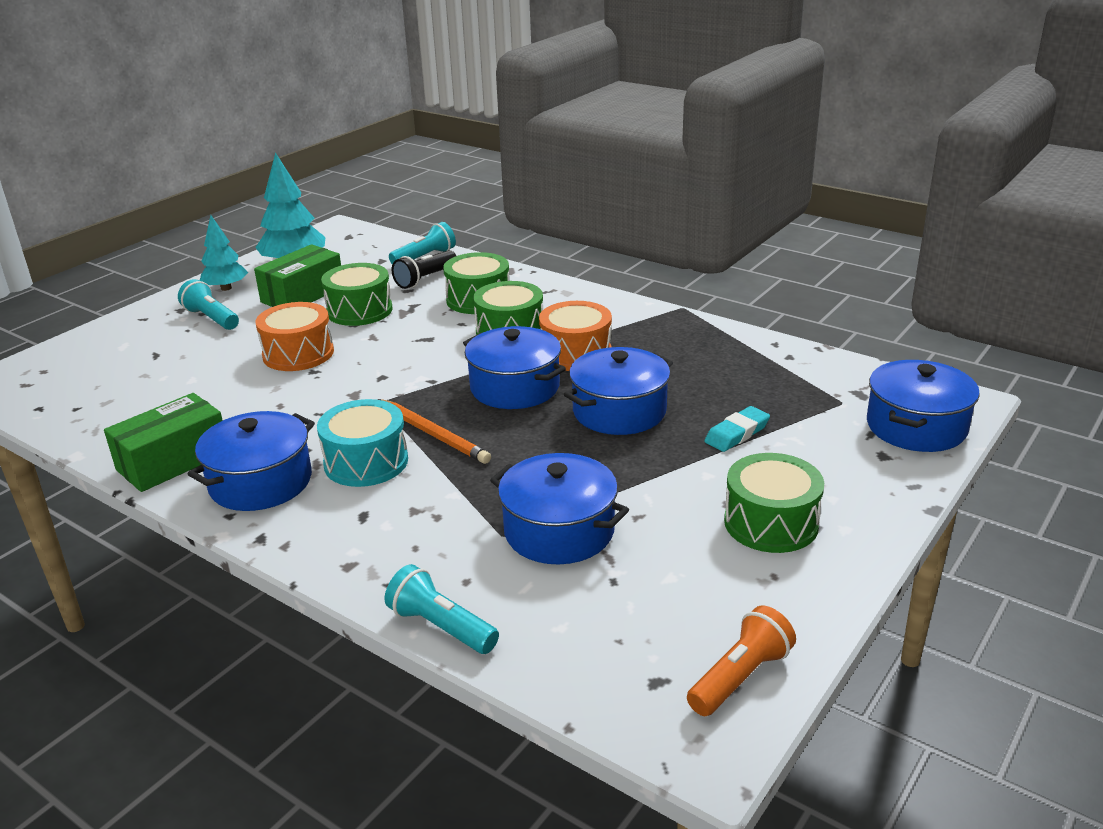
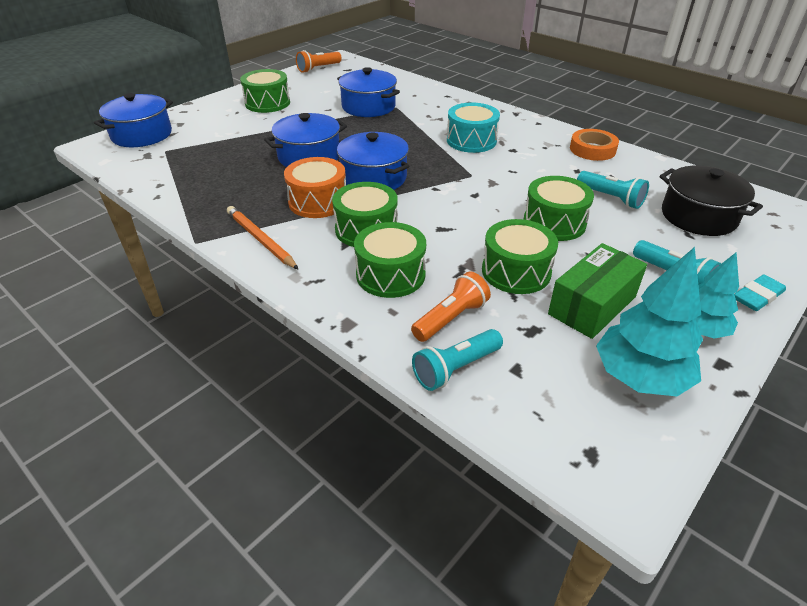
camera: 175 degrees left, 10 degrees up
green box [104,393,223,492] -> orange tape [570,129,619,161]
blue pot [188,411,315,511] -> none
orange drum [255,302,334,371] -> green drum [524,176,594,241]
orange pencil [377,399,491,464] -> orange pencil moved to [227,206,299,270]
turquoise flashlight [384,564,499,654] -> turquoise flashlight moved to [577,171,649,209]
black flashlight [391,250,456,289] -> orange flashlight [411,271,491,342]
turquoise eraser [705,406,770,452] -> turquoise eraser moved to [734,274,786,311]
none -> black pot [660,166,763,236]

